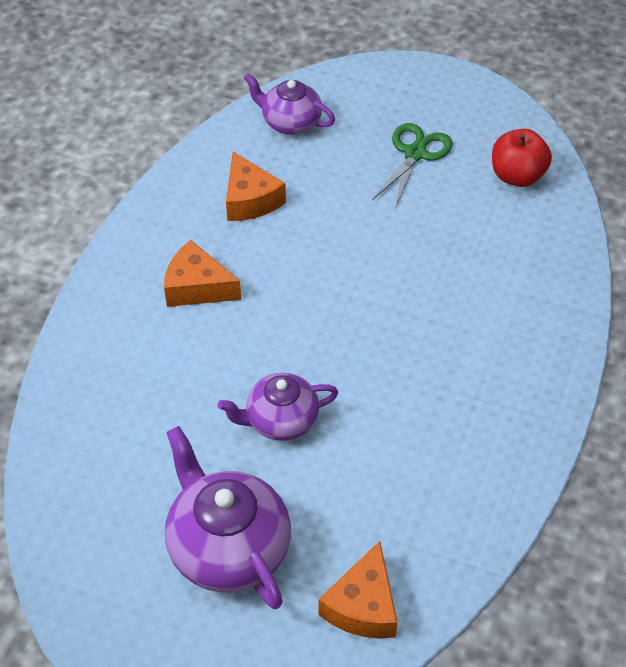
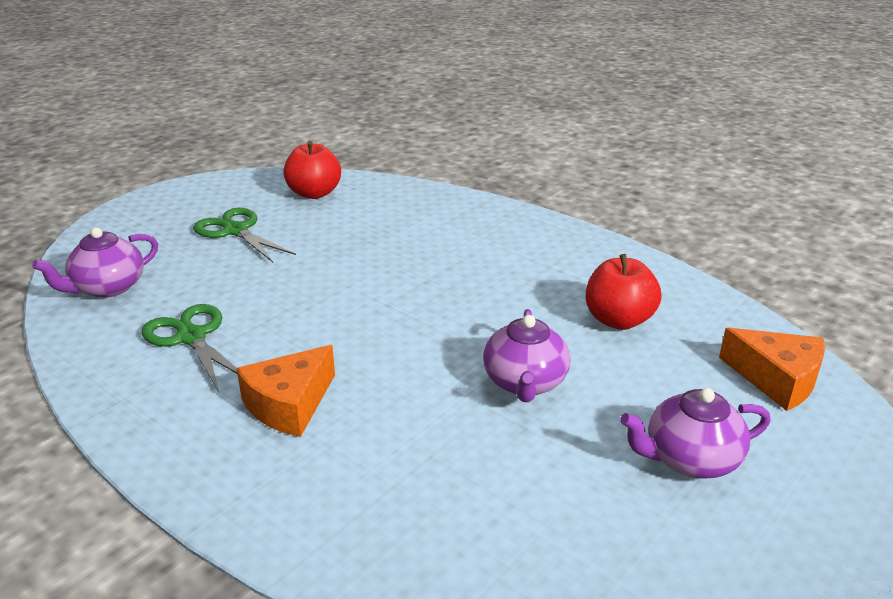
camera: 70 degrees left, 20 degrees down
purple teapot [165,426,291,609] -> purple teapot [620,388,771,479], size x0.63
orange cheese [226,152,286,221] -> green scissors [142,304,237,392]
none -> red apple [585,254,661,330]

